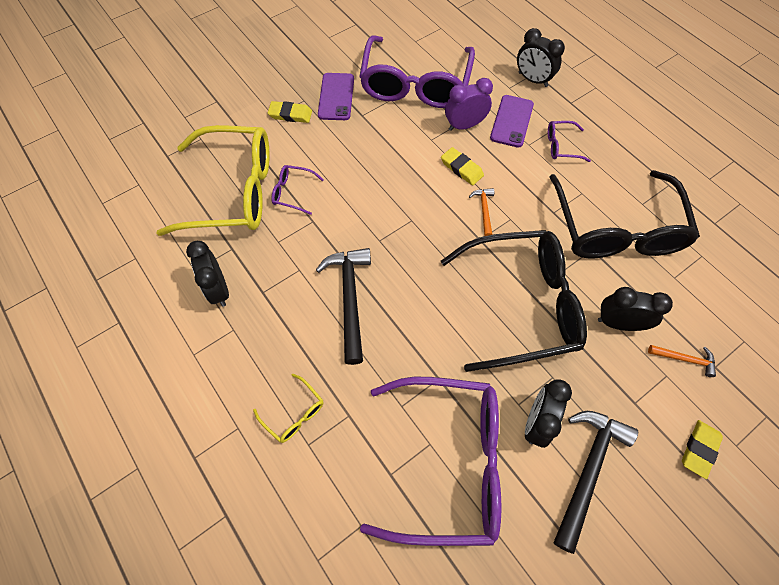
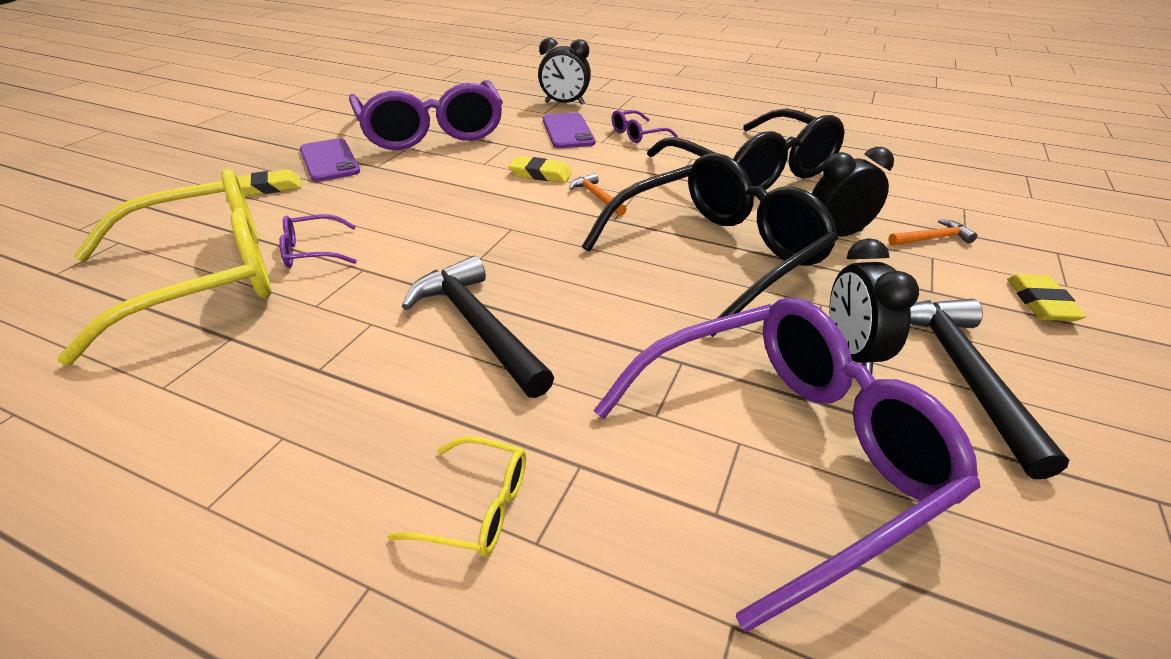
camera: 30 degrees left, 25 degrees down
black clock [186,241,229,307] -> none
purple clock [445,78,493,131] -> none

